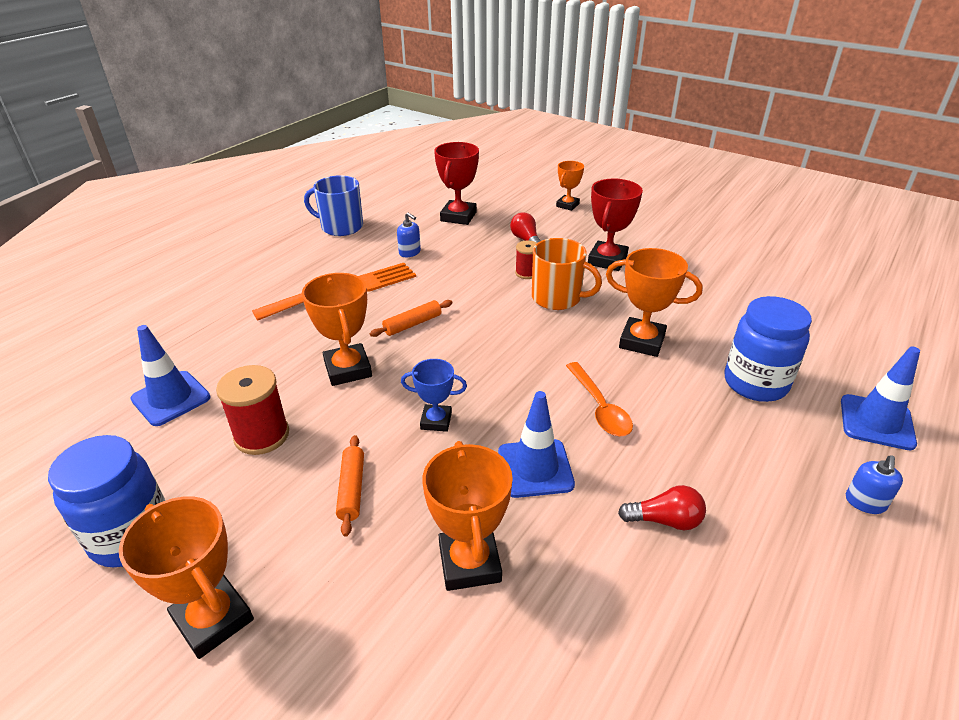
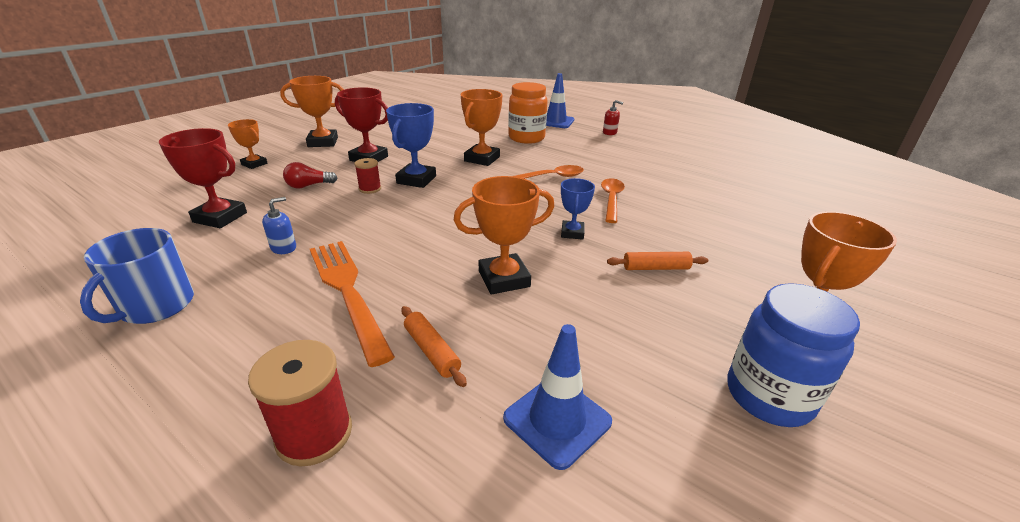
camera: 90 degrees left, 5 degrees down
red spool [216,365,289,455] -> red spool moved to [248,340,352,466]
orange rolling pin [370,300,452,337] -> orange rolling pin moved to [401,306,467,387]
orange trophy [422,441,513,591] -> orange trophy moved to [280,76,344,147]
blue traffic cone [498,391,575,498] -> orange spoon [601,178,625,223]
orange mug [532,238,602,310] -> blue trophy [386,103,436,188]
red light bulb [618,485,706,530] -> none
blue jar [725,296,812,402] -> orange jar [508,82,548,144]
blue soap dispenser [846,456,903,514] -> red soap dispenser [603,100,623,135]

